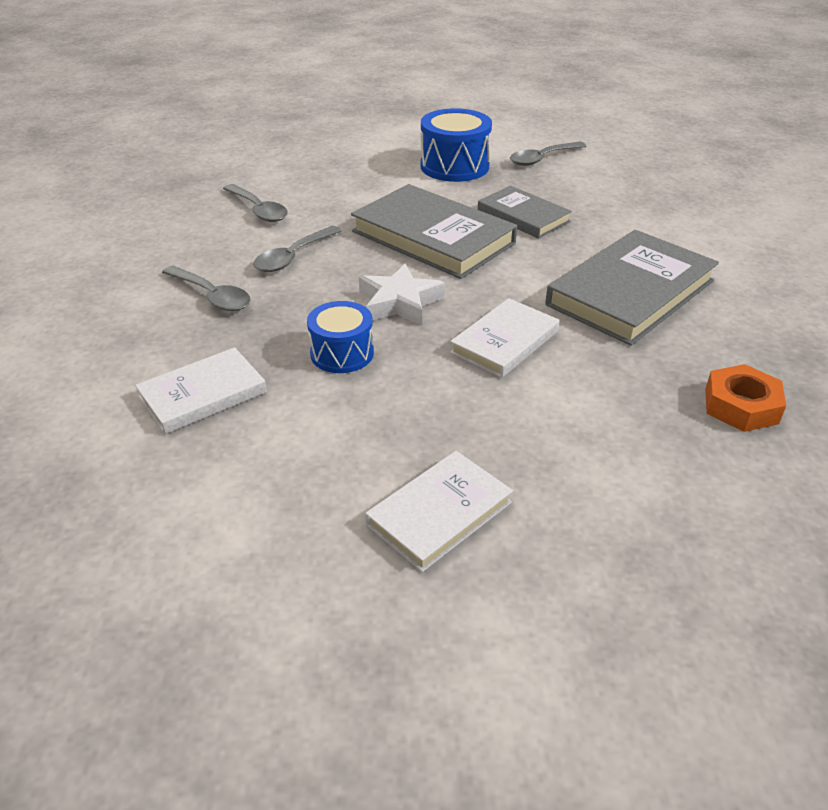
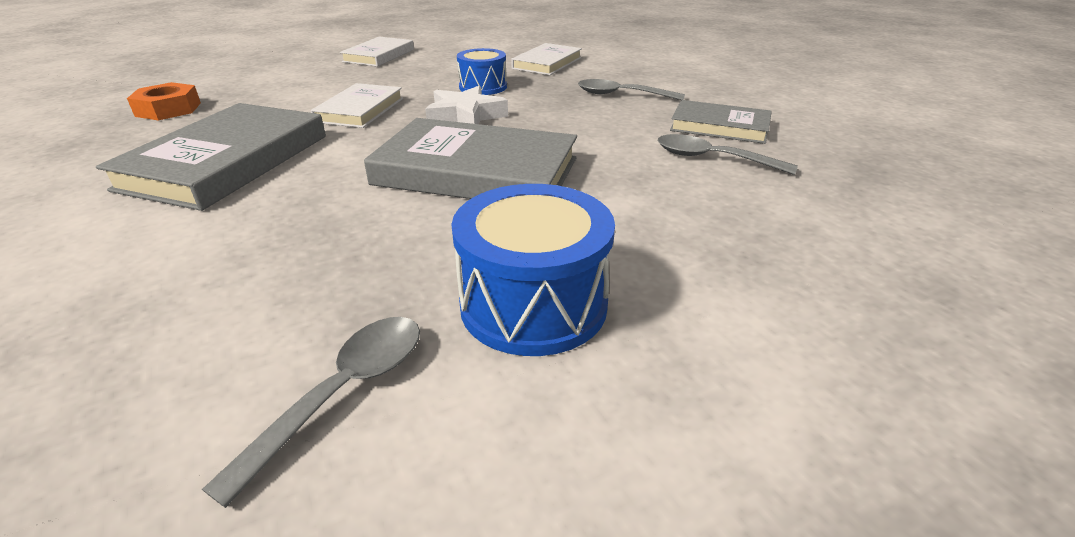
camera: 155 degrees right, 5 degrees down
grey spoon [253,226,342,272] -> none
grey book [478,186,572,239] -> grey book moved to [670,100,772,144]

